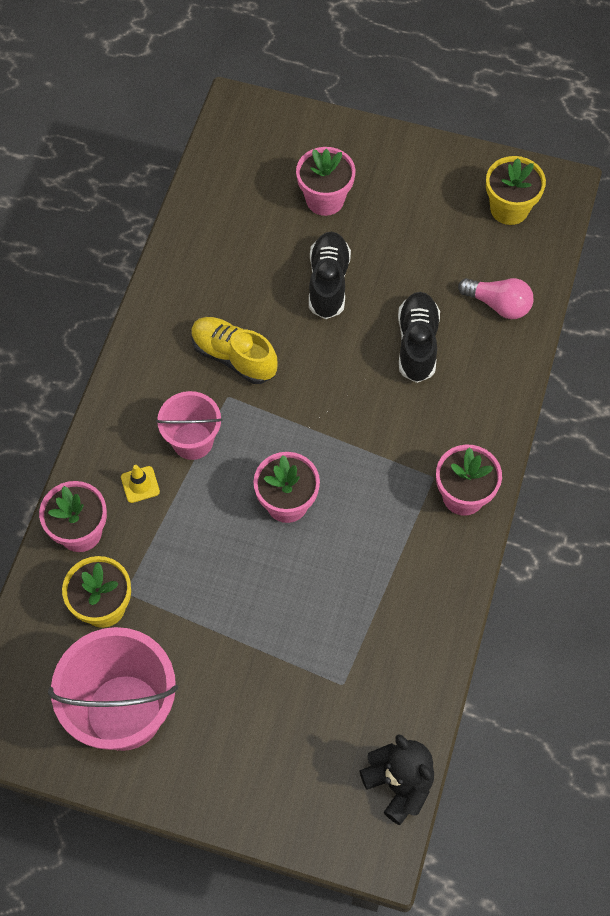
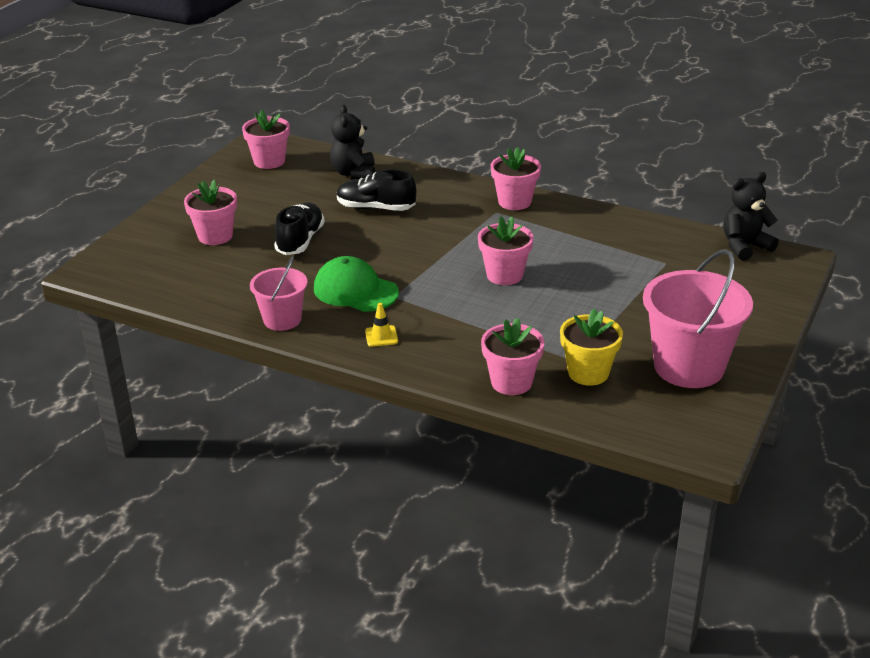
camera: 80 degrees left, 30 degrees down
yellow traffic cone [121,465,160,503] -> yellow traffic cone moved to [365,303,398,347]
pink bucket [156,391,223,460] -> pink bucket moved to [250,256,308,331]
yellow shoe [191,317,278,384] -> green cap [314,256,399,312]
black shoe [309,232,351,319] -> black shoe turned 90 degrees clockwise [274,203,325,255]
pink light bulb [458,278,533,319] -> black teddy bear [330,105,375,179]
yellow flower pot [486,156,546,225] -> pink flower pot [242,109,290,169]

